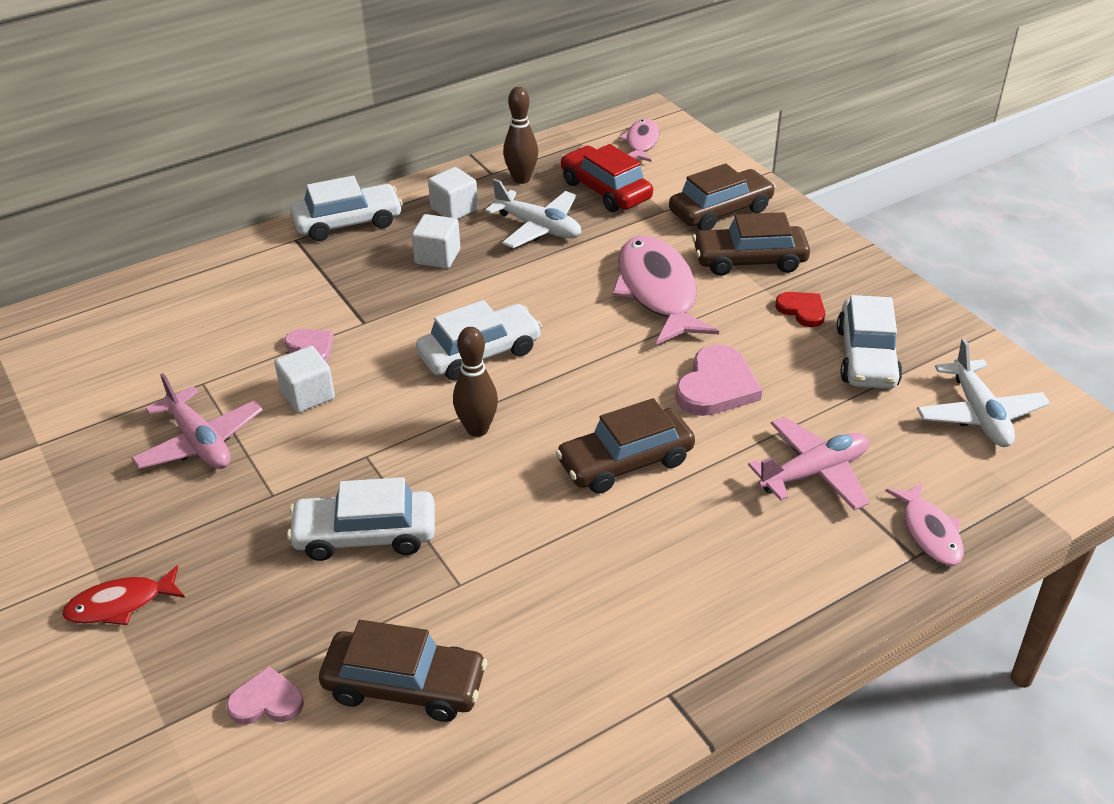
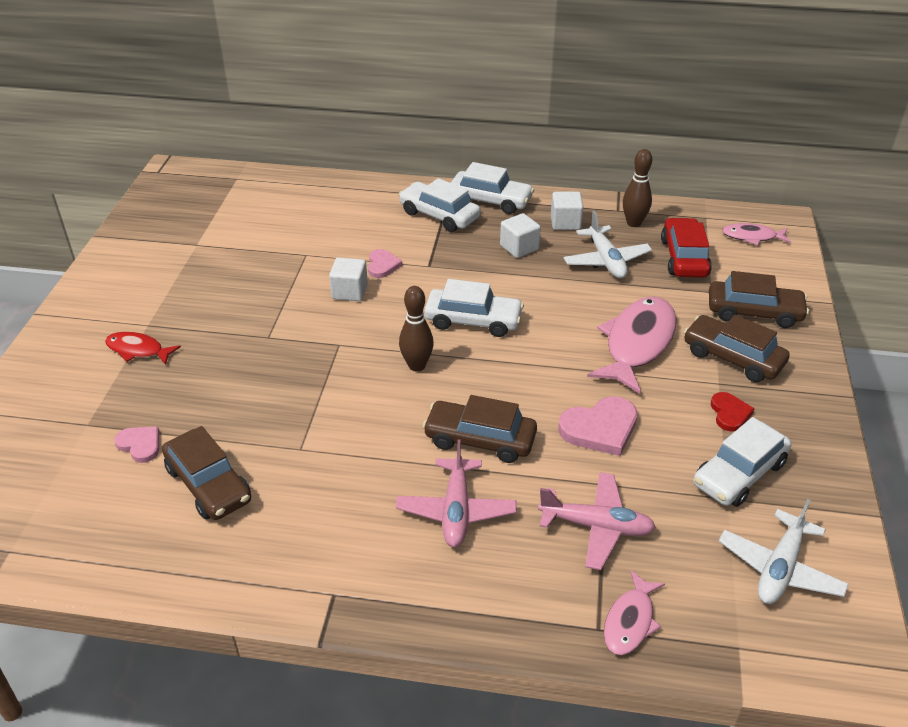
camera: 40 degrees right, 0 degrees up
pink plane [131,373,263,469] -> pink plane moved to [396,439,517,547]
white car [287,477,435,561] -> white car moved to [399,178,481,232]
pink fish [619,119,659,162] -> pink fish turned 135 degrees counterclockwise [722,223,791,245]

